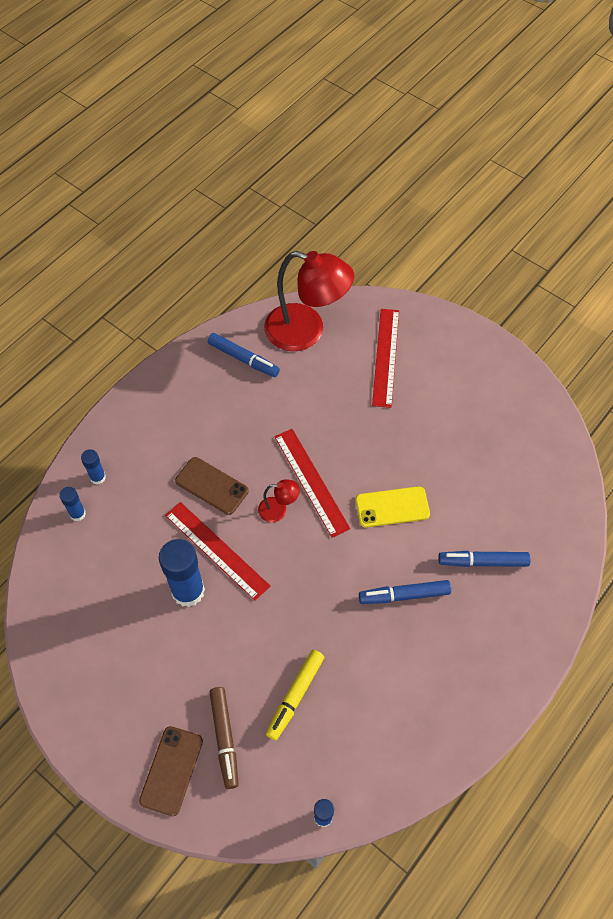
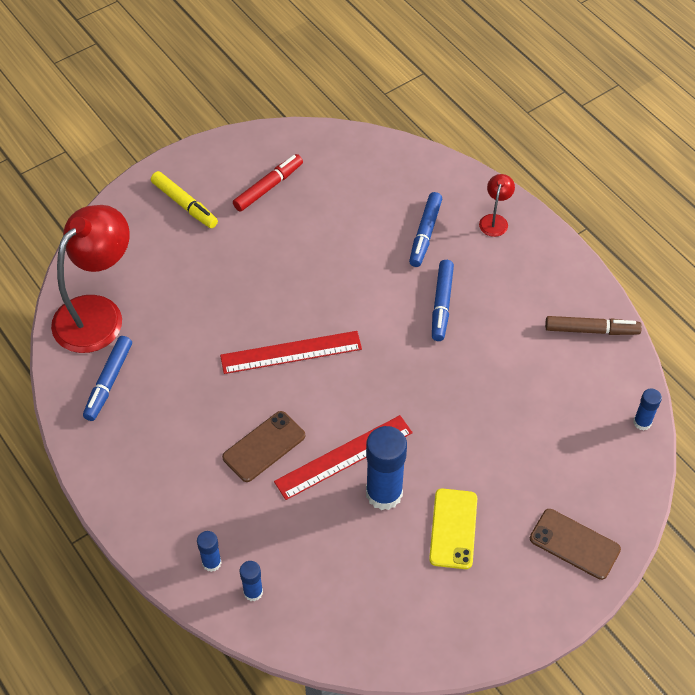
camera: 75 degrees left, 5 degrees down
blue marker [208,333,280,377] -> blue marker turned 150 degrees clockwise [83,336,132,421]
brown marker [209,687,239,789] -> brown marker moved to [545,316,642,335]
red lamp [258,479,300,523] -> red lamp moved to [479,174,515,237]
yellow marker [266,650,324,740] -> yellow marker moved to [151,171,218,228]
yellow phone [356,486,430,527] -> yellow phone moved to [429,488,477,569]
red ruler [372,309,399,408] -> none
none -> red marker [233,154,303,212]

